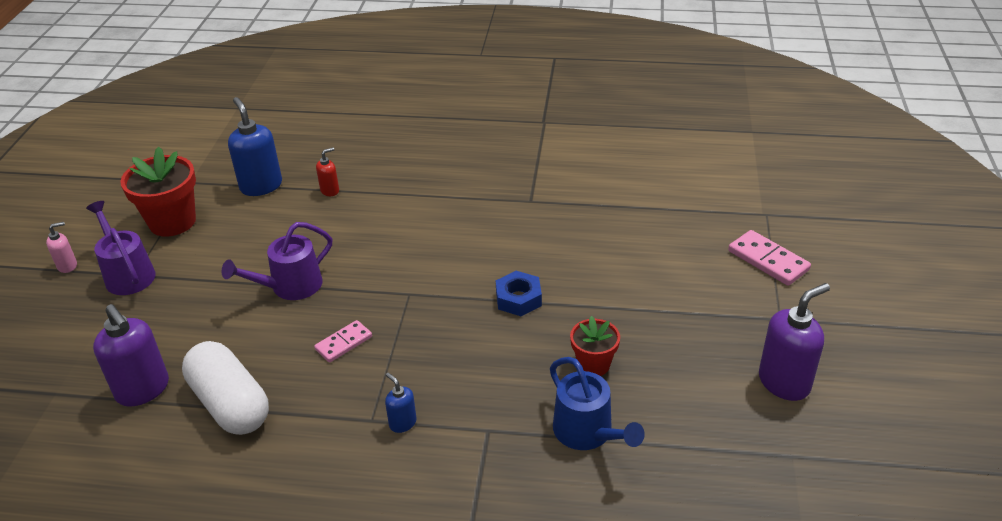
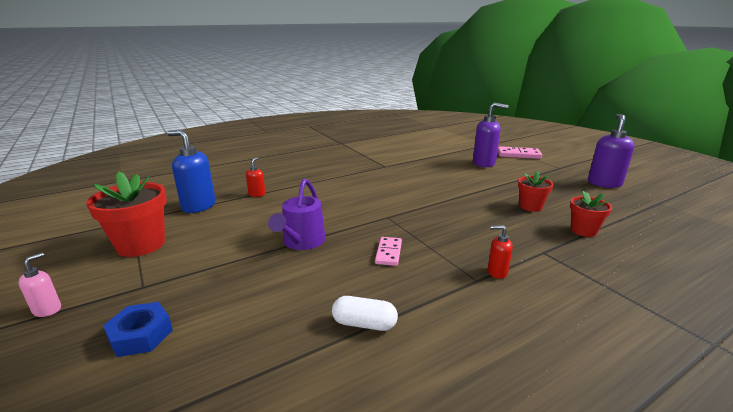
camera: 40 degrees left, 15 degrees down
purple watering can [86,201,155,295] -> none
purple soap dispenser [93,304,169,407] -> purple soap dispenser moved to [473,102,508,167]
white capsule [182,341,269,435] -> white capsule [332,296,398,331], size x0.53
blue soap dispenser [385,373,416,433] -> red soap dispenser [488,225,513,279]
blue nut [496,271,542,316] -> blue nut moved to [103,302,173,357]
blue watering can [550,357,645,450] -> red flower pot [570,191,612,237]

